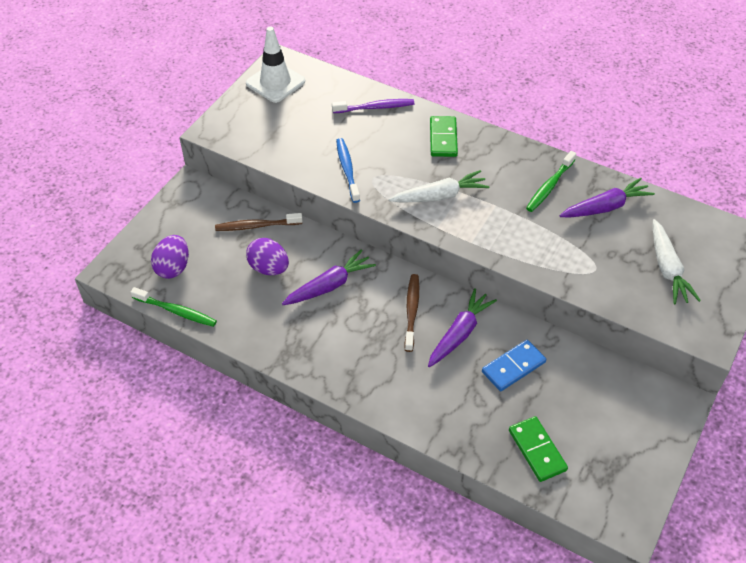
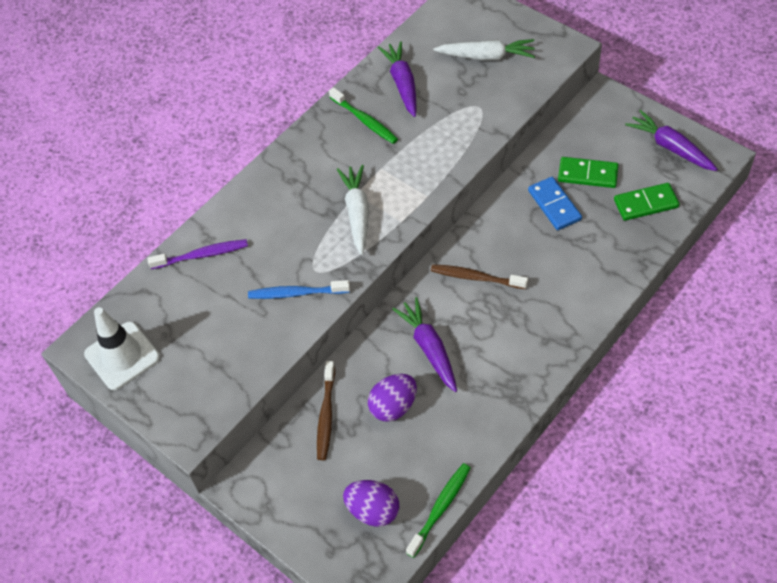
camera: 75 degrees left, 5 degrees up
purple toothbrush [332,99,414,113] -> purple toothbrush turned 75 degrees clockwise [147,239,248,269]
purple carrot [428,288,497,367] -> purple carrot moved to [625,110,718,171]
green domino [430,116,458,157] -> green domino moved to [558,157,618,188]

